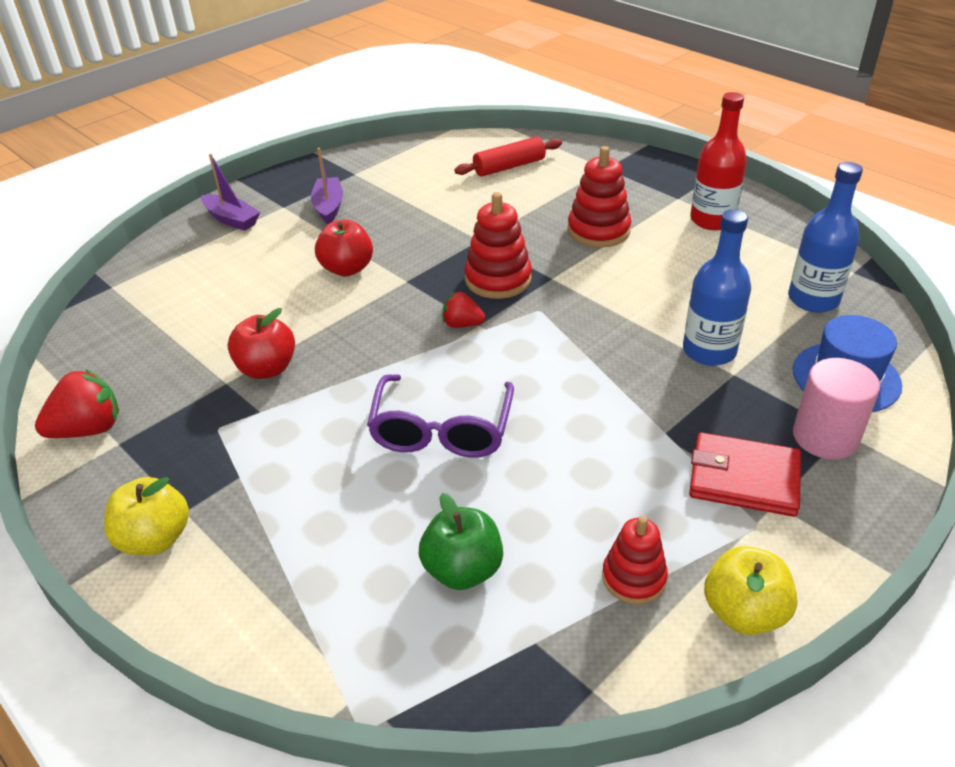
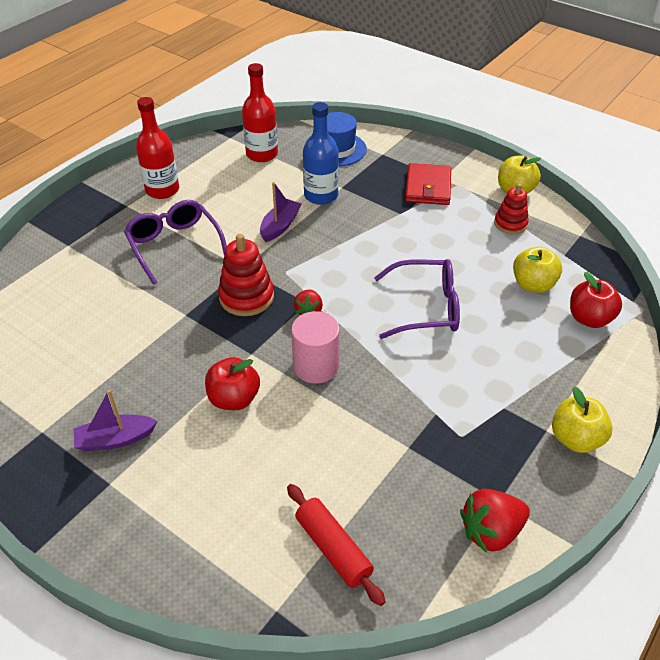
camera: 100 degrees left, 5 degrees up
red strawberry [35,369,119,438] -> red strawberry turned 75 degrees counterclockwise [460,489,530,553]
purple boat [201,154,260,231] -> purple boat moved to [260,182,302,242]
red apple [228,308,295,379] -> red apple moved to [570,272,622,328]
green apple [419,493,503,590] -> yellow apple [513,246,562,293]
red rolling pin [454,137,562,176] -> red rolling pin moved to [287,484,386,606]
red stacking toy [568,146,631,248] -> purple glasses [124,200,227,285]
blue bottle [788,162,863,313] -> red bottle [242,63,278,162]
pink cylinder [793,358,880,459] -> pink cylinder moved to [291,311,340,384]

